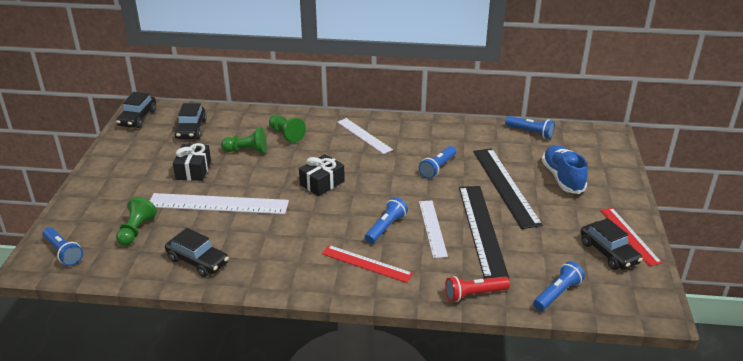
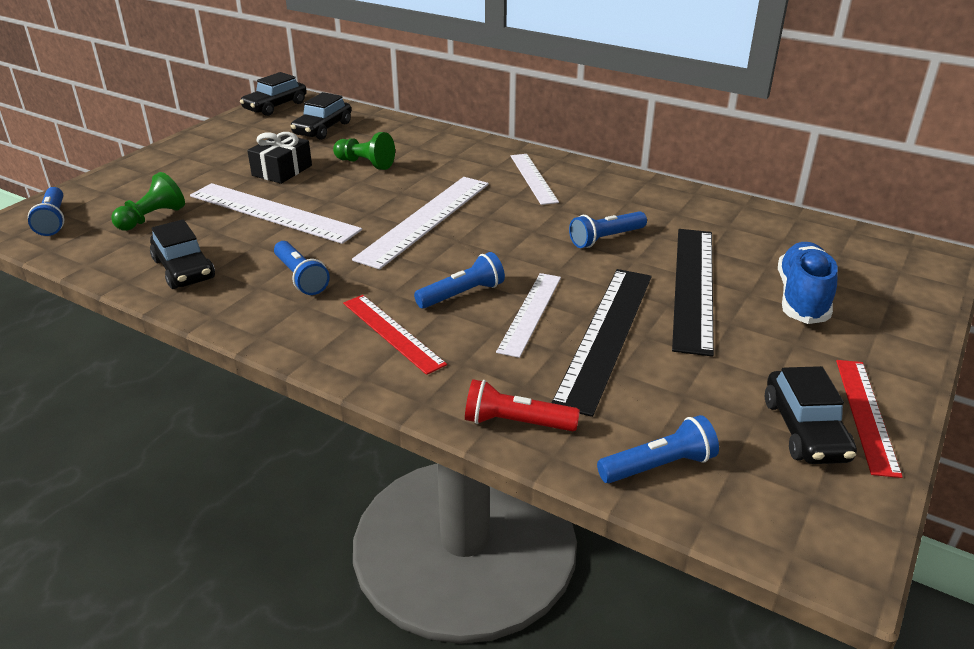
camera: 25 degrees right, 0 degrees up
green pawn [269,115,306,143] -> none
black gift [299,154,345,196] -> white ruler [352,177,489,270]
blue flashlight [505,116,555,139] -> blue flashlight moved to [274,241,330,295]

